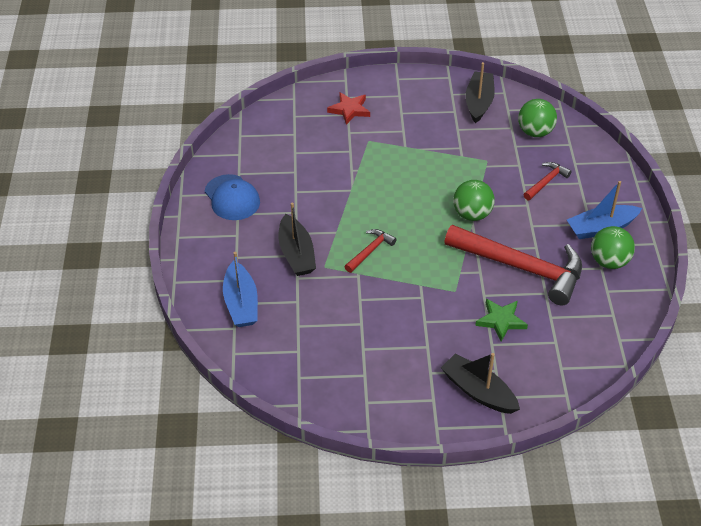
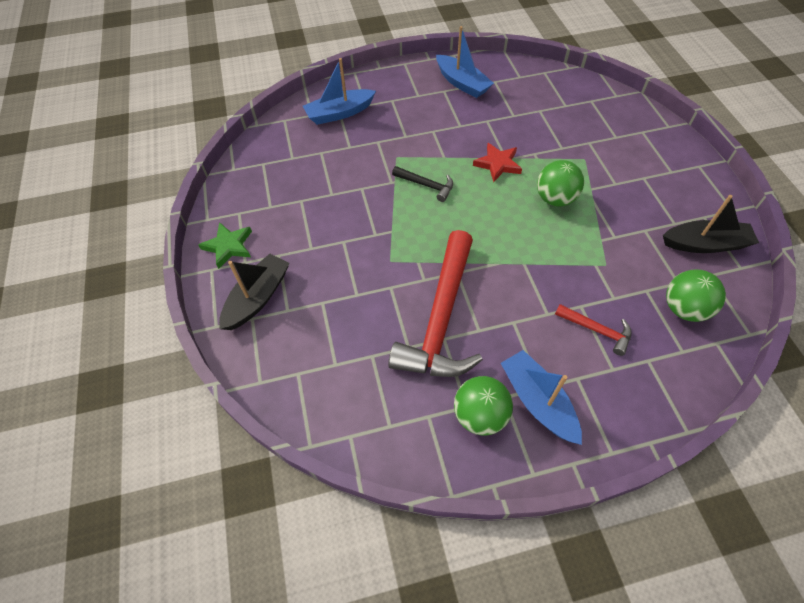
camera: 80 degrees right, 10 degrees up
blue cap [205,174,260,220] -> blue boat [436,26,494,98]
black boat [278,203,316,276] -> none
red star [327,92,370,125] -> red star moved to [473,143,522,182]
red hammer [344,229,397,273] -> black hammer [392,166,453,202]
green ball [453,180,494,221] -> green ball moved to [537,160,584,207]
green star [475,299,528,342] -> green star moved to [198,222,252,269]

